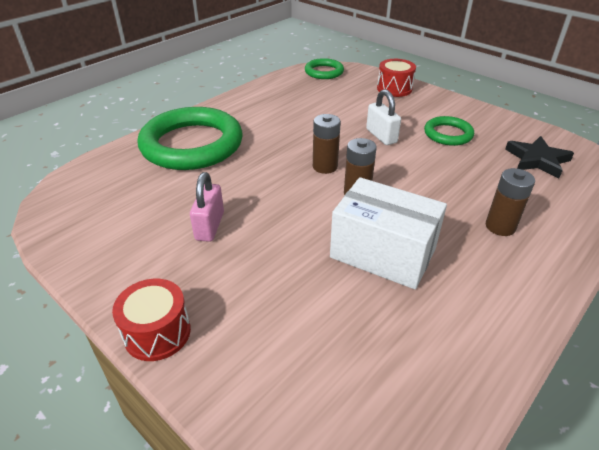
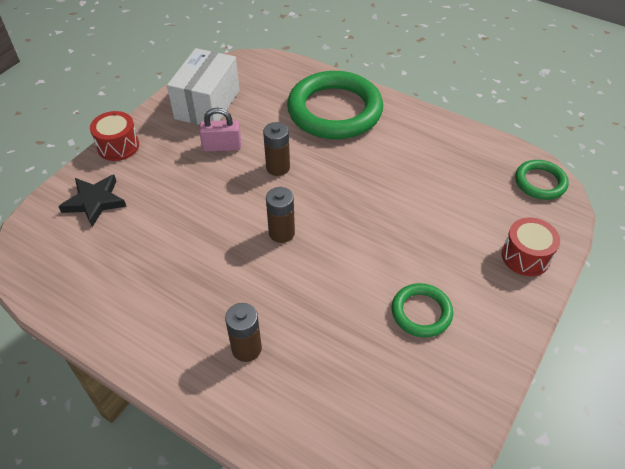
camera: 80 degrees right, 10 degrees up
brown battery [313,114,341,174] -> brown battery moved to [263,122,290,176]
white box [330,177,447,290] -> white box moved to [167,48,240,125]
white padlock [366,89,401,145] -> none
black star [505,136,574,178] -> black star moved to [58,174,127,227]

